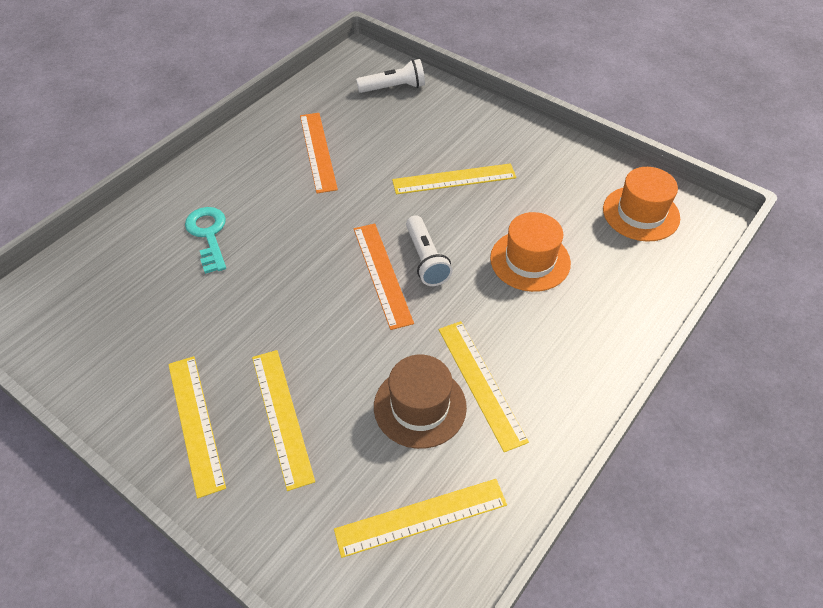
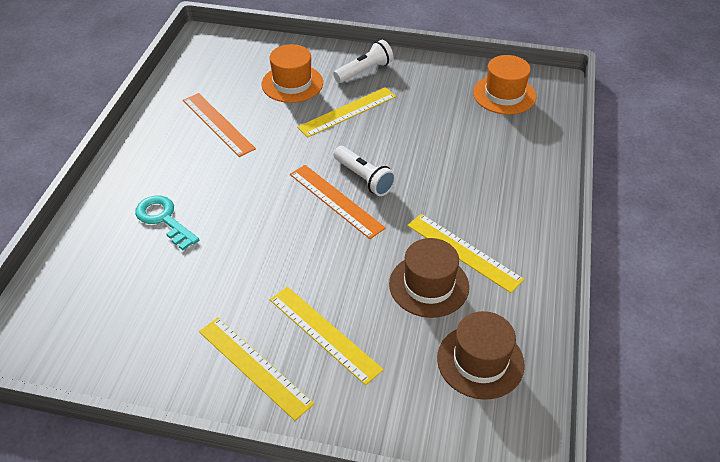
camera: 25 degrees left, 5 degrees down
yellow ruler [334,479,507,558] -> brown hat [437,311,525,400]
white flashlight [356,59,425,93] -> white flashlight moved to [333,40,393,83]
orange hat [490,212,571,292] -> orange hat moved to [262,44,323,103]

